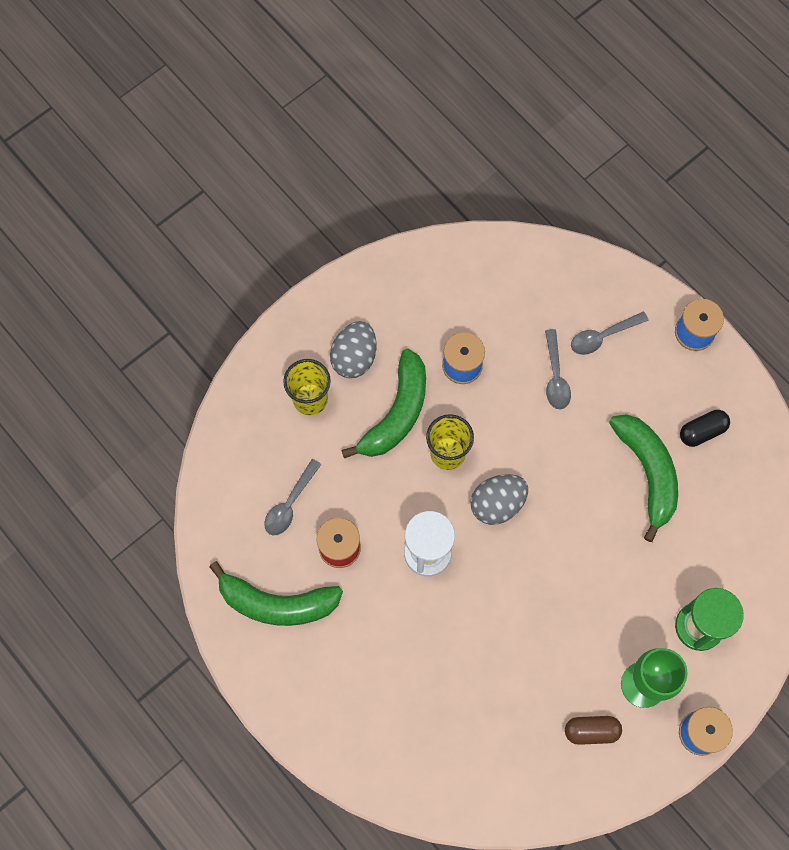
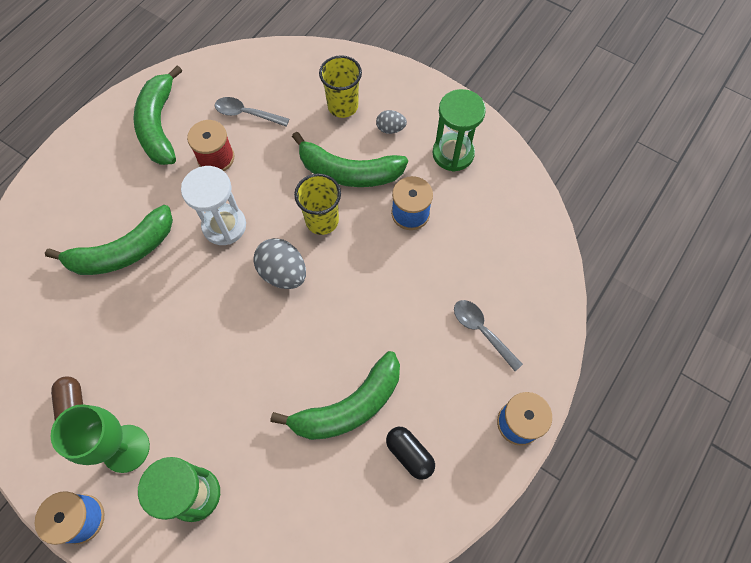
camera: 75 degrees right, 5 degrees down
grey egg [330,321,376,378] -> grey egg [376,110,407,134], size x0.57
grey spoon [545,329,571,410] -> none
none -> green banana [45,205,173,275]
none -> green hourglass [432,89,486,172]

